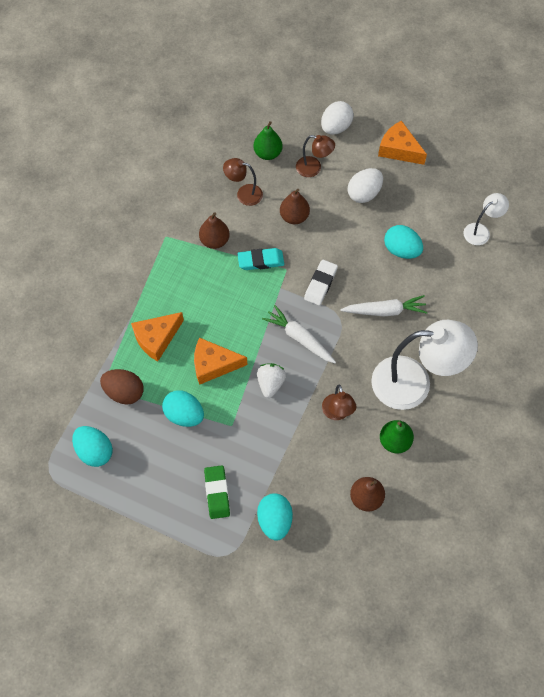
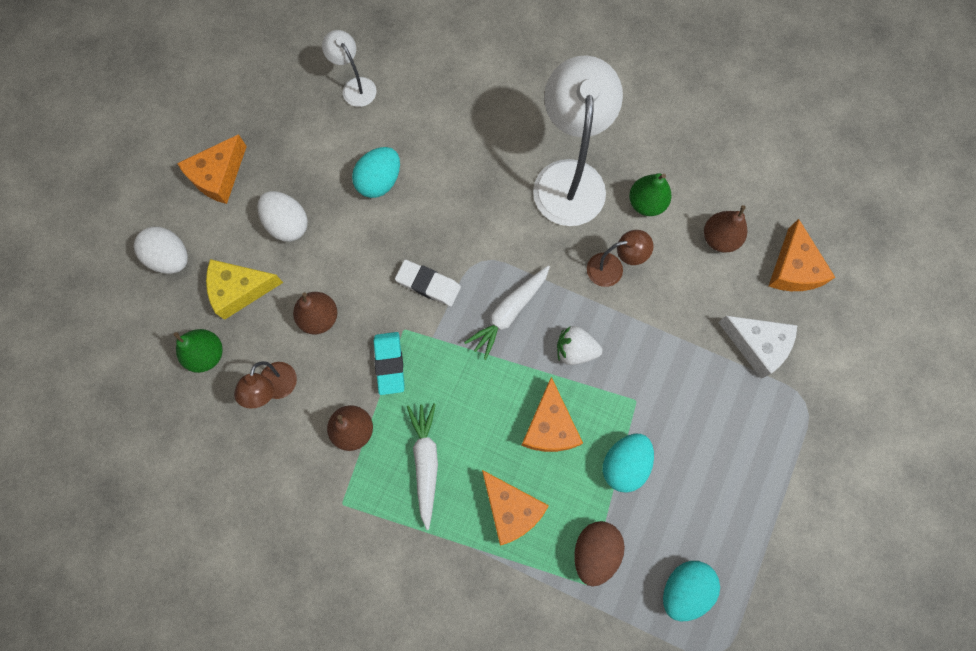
camera: 90 degrees left, 10 degrees up
green eraser [204,465,230,519] -> none
turquoise egg [257,493,293,541] -> white cheese [718,316,798,378]
brown lamp [296,135,335,177] -> yellow cheese [206,259,283,320]
white carrot [340,295,428,316] -> white carrot moved to [407,403,438,530]
none -> orange cheese [769,219,836,291]

